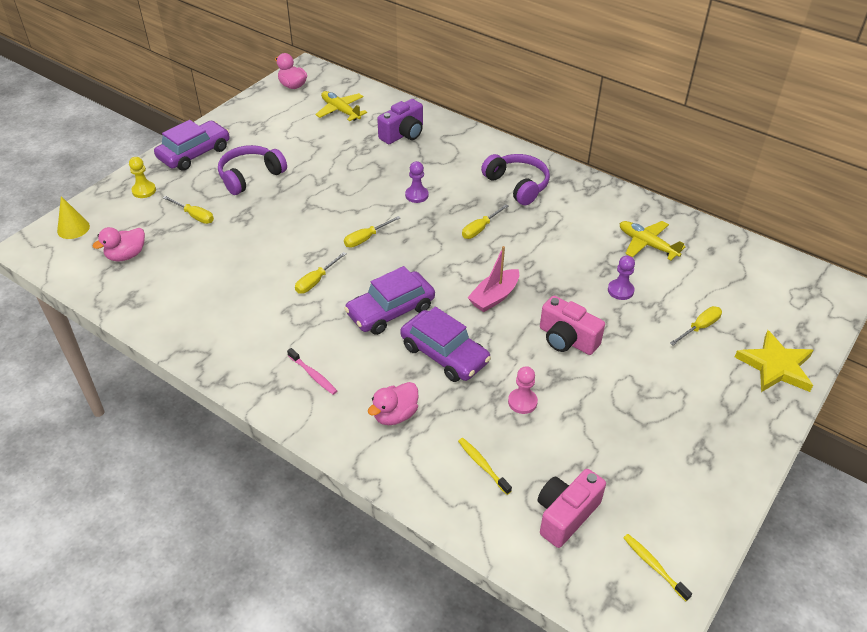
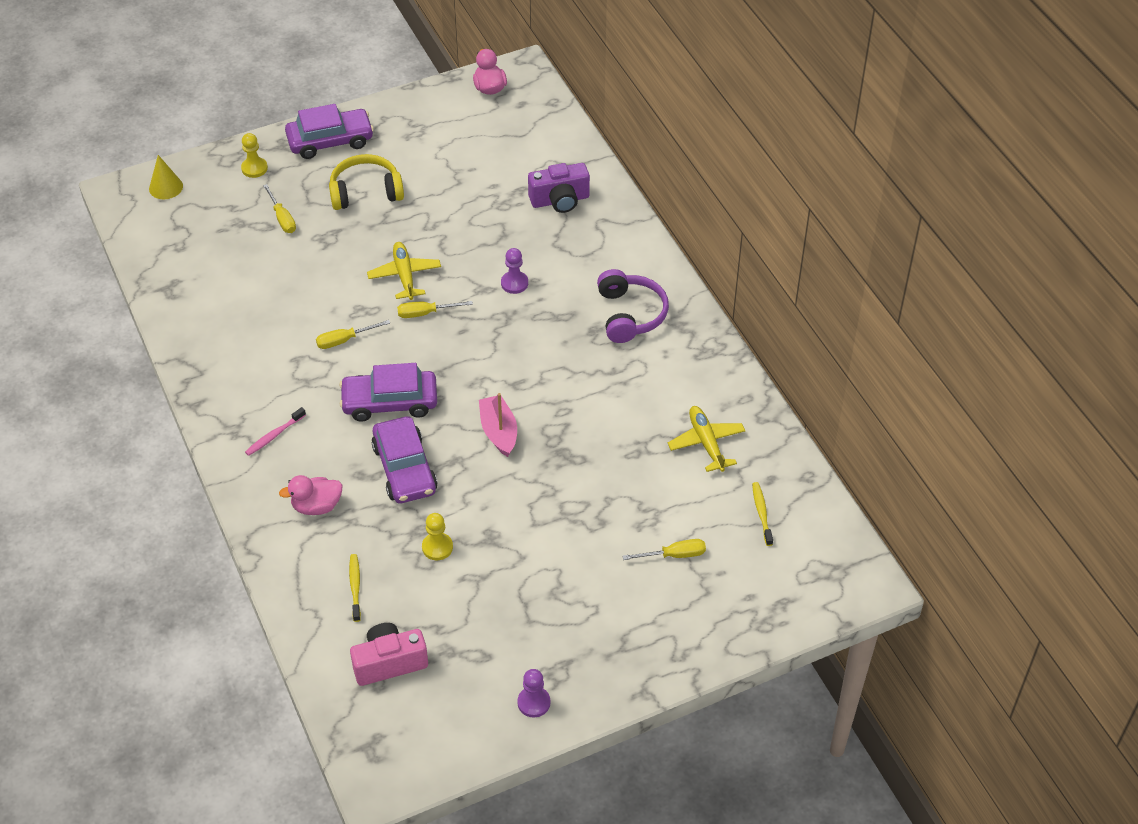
camera: 30 degrees right, 5 degrees up
pink duck [92,227,145,261] -> none
purple headphones [218,145,287,195] -> yellow headphones [329,154,404,210]
pink toothbrush [287,348,337,395] -> pink toothbrush turned 60 degrees clockwise [245,407,306,456]
yellow plane [315,91,367,121] -> yellow plane moved to [367,242,441,300]
yellow screwdriver [462,204,509,239] -> none
pink boat [467,246,519,312] -> pink boat turned 90 degrees clockwise [479,393,517,457]
pink pawn [508,366,538,414] -> yellow pawn [422,513,453,560]
pink camera [540,296,605,355] -> none
purple pawn [608,255,635,300] -> purple pawn moved to [517,669,550,717]
yellow toothbrush [623,534,692,601] -> yellow toothbrush moved to [752,482,773,546]
yellow star [735,330,813,392] -> none

